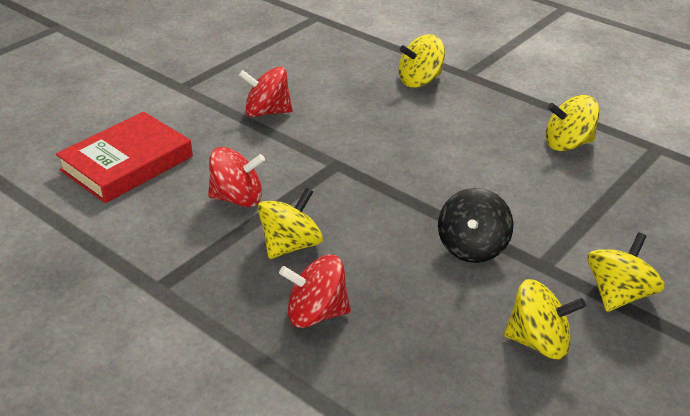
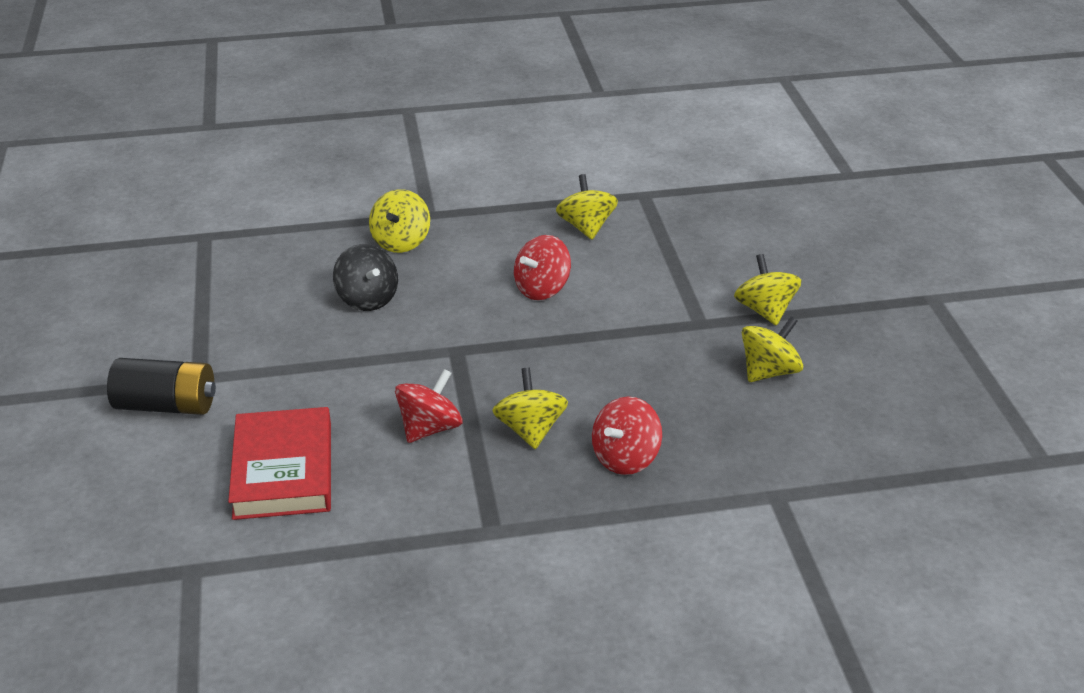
camera: 50 degrees left, 0 degrees up
red spinning top [239,66,293,117] -> red spinning top moved to [514,235,571,300]
black spinning top [438,188,514,263] -> black spinning top moved to [333,244,398,311]
yellow spinning top [546,95,600,151] -> yellow spinning top turned 135 degrees clockwise [556,174,618,240]
none -> black battery [107,358,216,415]

